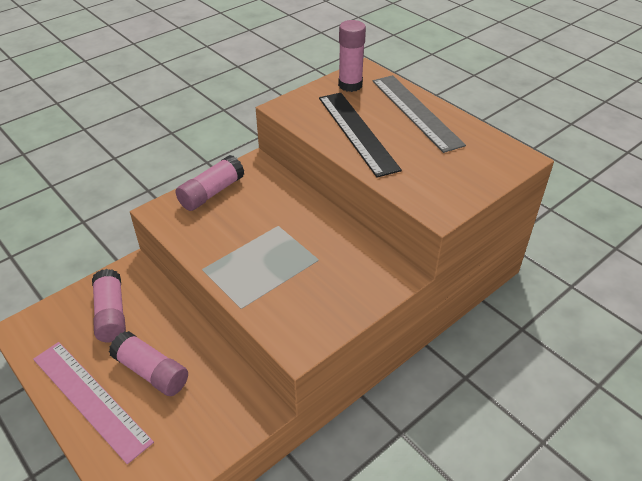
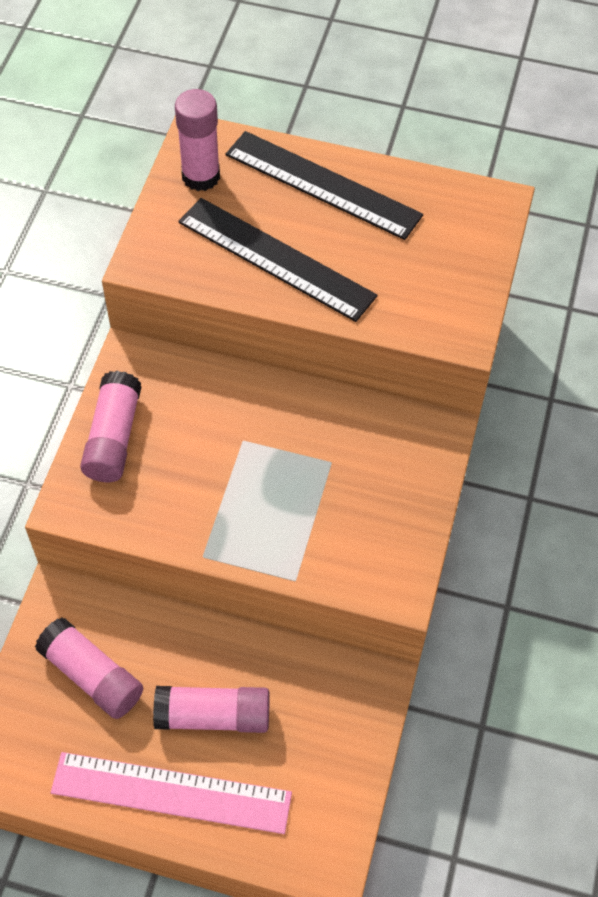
camera: 35 degrees left, 15 degrees up
grey ruler [373,75,466,153] -> black ruler [226,131,423,240]

